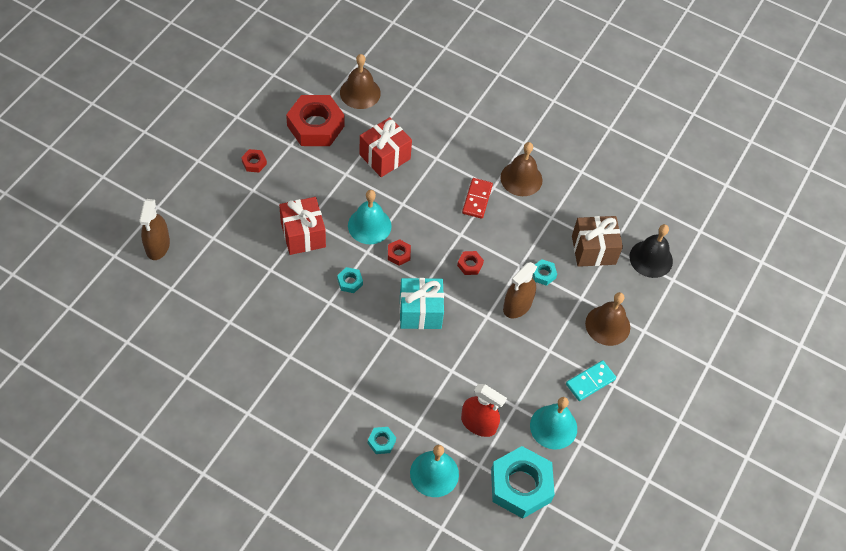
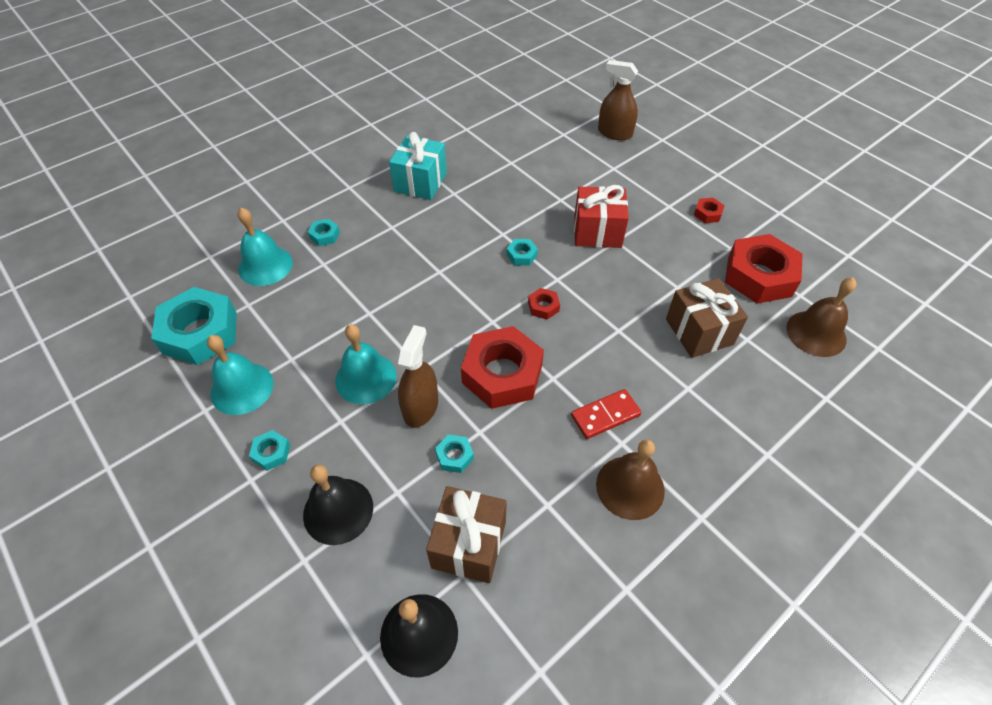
camera: 115 degrees right, 5 degrees down
turquoise bell [348,190,392,244] -> turquoise bell moved to [335,324,397,404]
red gift [359,117,412,177] -> brown gift [666,278,748,358]
turquoise gift [399,278,444,329] -> turquoise gift moved to [389,132,447,200]
red nut [457,251,484,275] -> red nut [461,326,544,409], size x2.35
red spray bottle [461,384,507,437] -> none
red domino [462,178,493,219] -> red domino turned 60 degrees counterclockwise [571,389,642,439]
brown spray bottle [503,262,537,318] -> brown spray bottle turned 45 degrees clockwise [398,325,438,428]
turquoise domino [566,360,616,401] -> turquoise nut [249,430,290,471]
brown bell [585,292,630,346] -> black bell [303,465,373,545]

